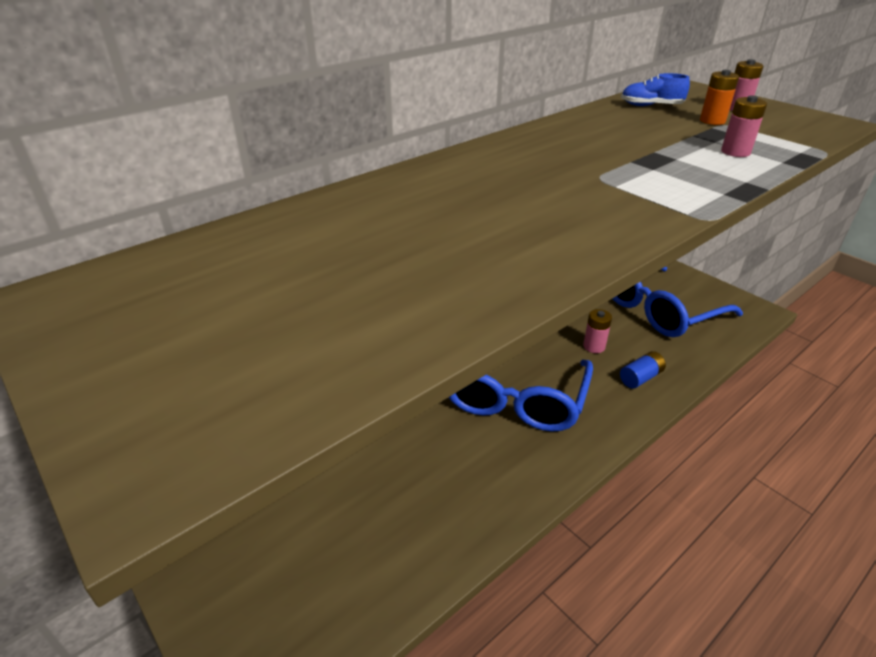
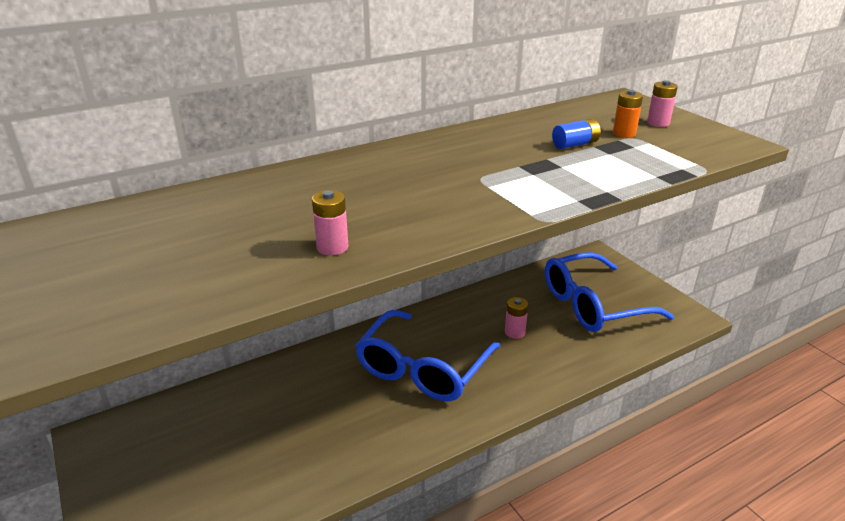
camera: 10 degrees right, 5 degrees down
blue battery [620,351,666,389] -> blue battery moved to [552,119,601,149]
blue shoe [621,73,690,106] -> none
pink battery [721,96,767,157] -> pink battery moved to [312,190,348,256]

